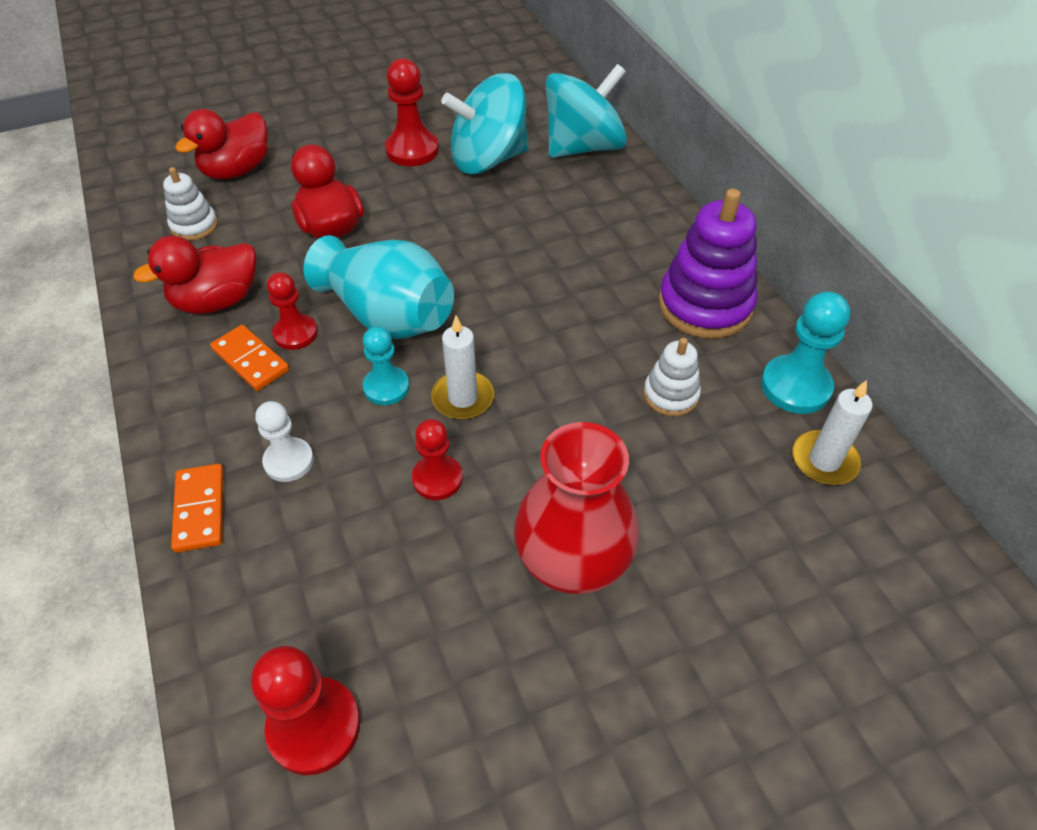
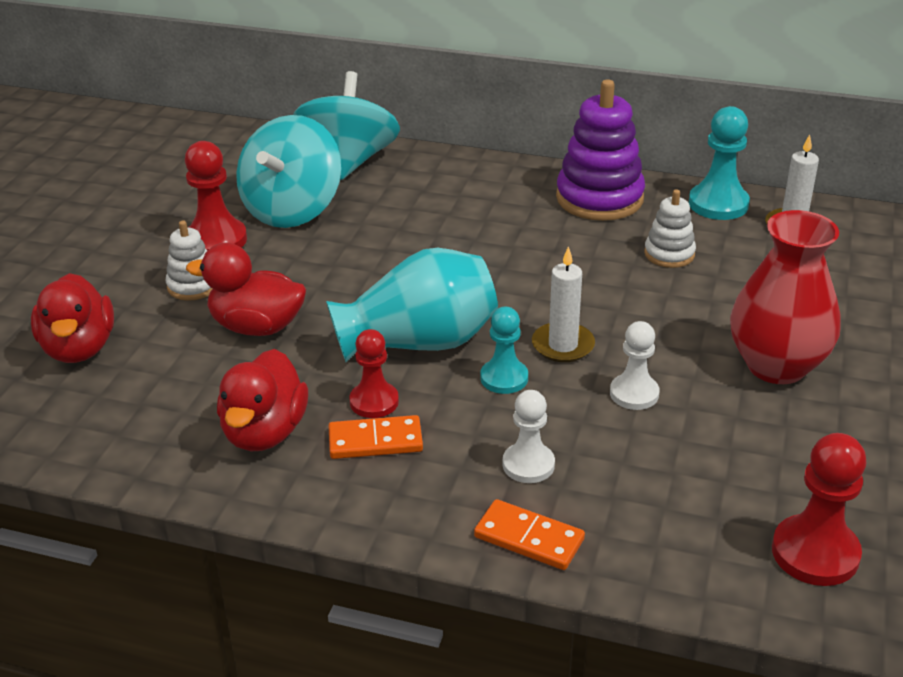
camera: 50 degrees left, 15 degrees down
white stacking toy [163,167,218,241] -> white stacking toy moved to [166,221,212,301]
red pawn [412,419,463,500] -> white pawn [610,321,660,410]

